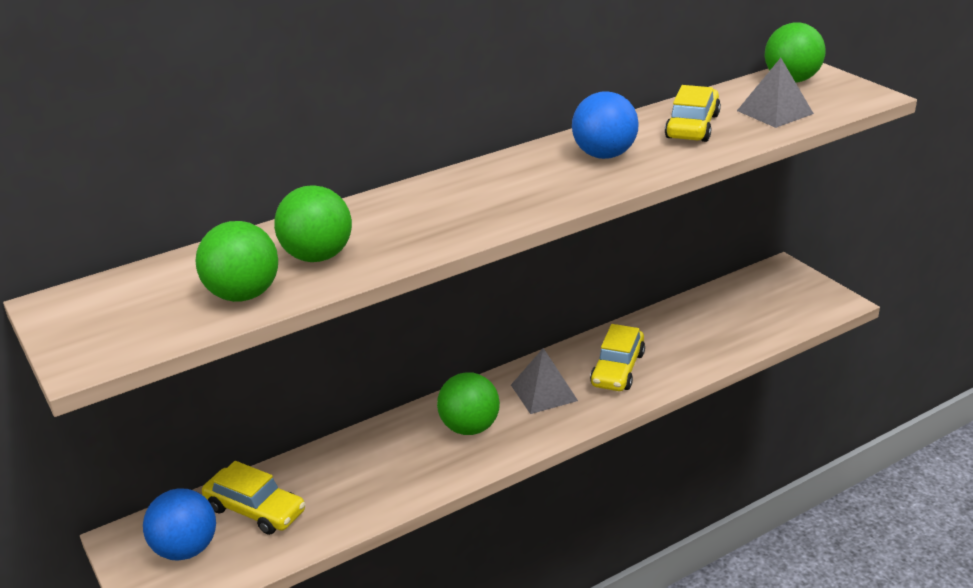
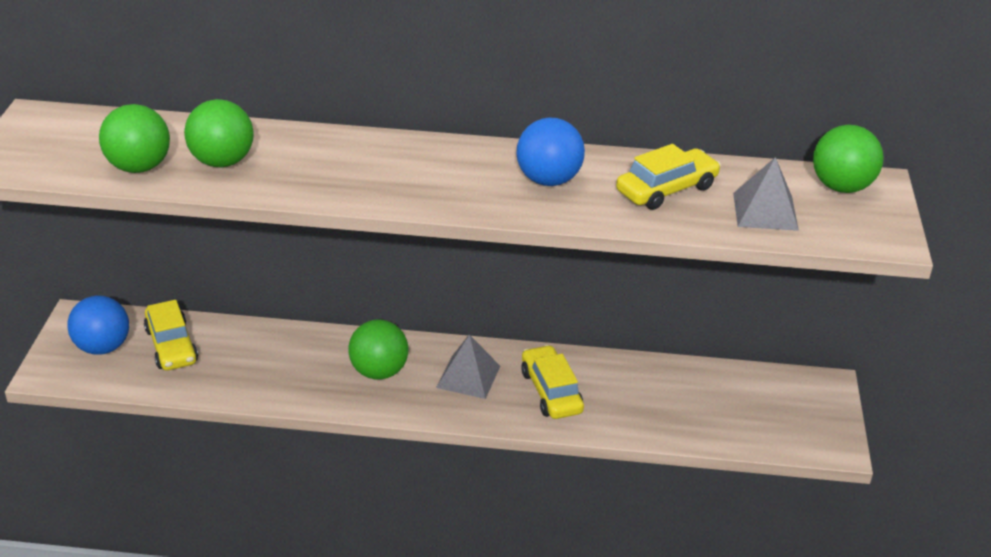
camera: 35 degrees right, 5 degrees up
yellow car [590,324,645,391] -> yellow car turned 105 degrees clockwise [521,345,584,419]

